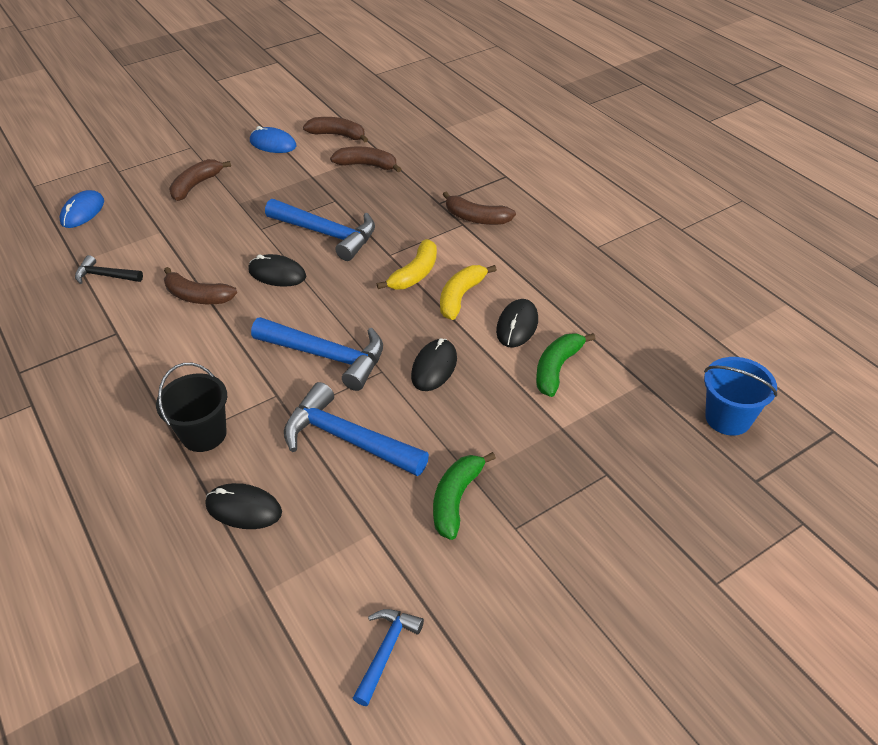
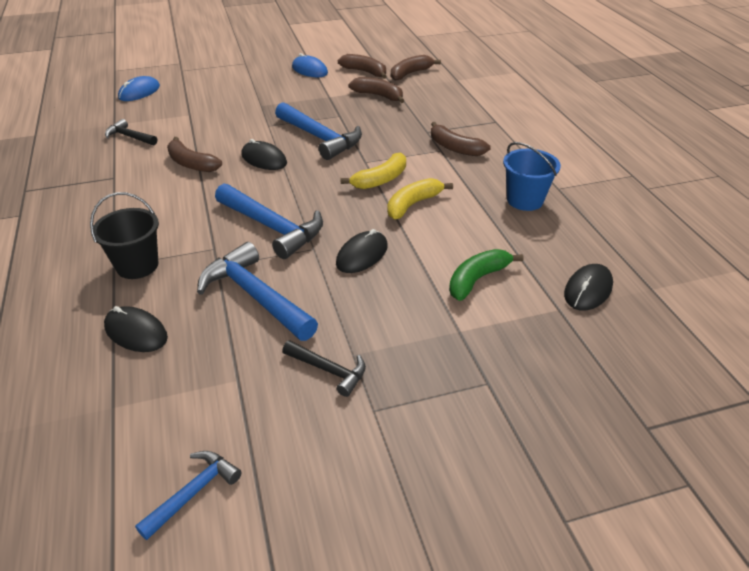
camera: 15 degrees right, 5 degrees down
brown banana [169,159,231,201] -> brown banana moved to [391,55,441,80]
green banana [433,452,496,540] -> black hammer [282,340,366,397]
black mouse [496,299,538,348] -> black mouse moved to [564,264,613,310]
blue bucket [704,357,777,436] -> blue bucket moved to [503,142,561,211]

